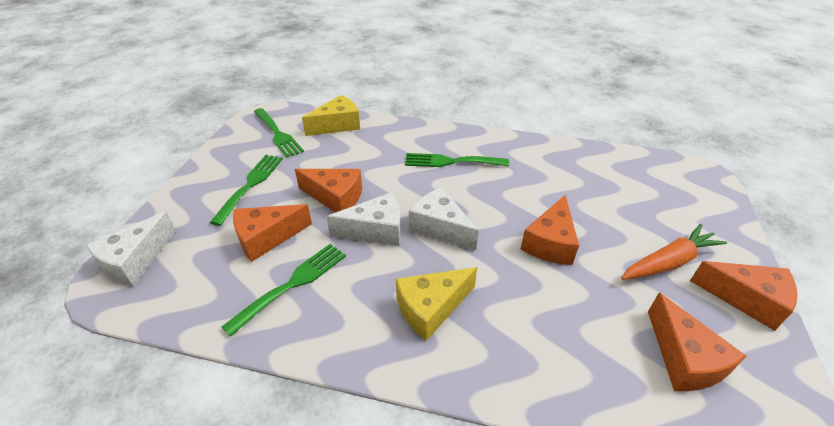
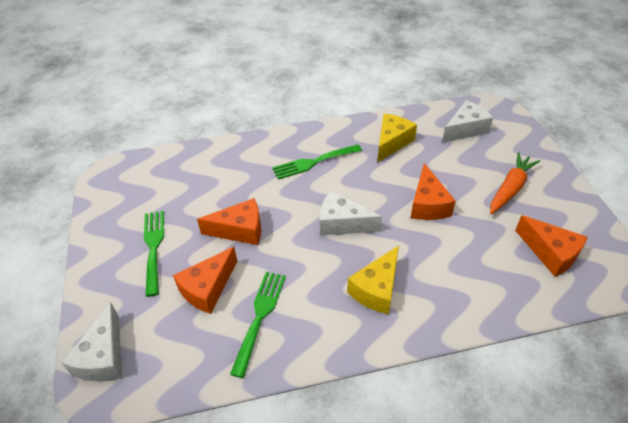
camera: 25 degrees left, 5 degrees up
green fork [254,108,304,158] -> none
yellow cheese [302,95,360,136] -> yellow cheese moved to [377,114,417,163]
white cheese [326,192,401,246] -> white cheese moved to [442,100,493,143]
orange cheese [690,261,797,331] -> none

